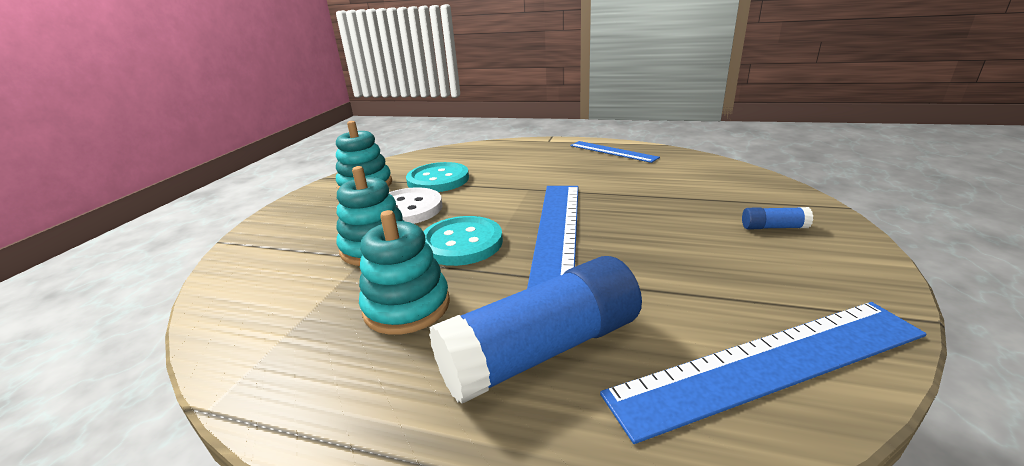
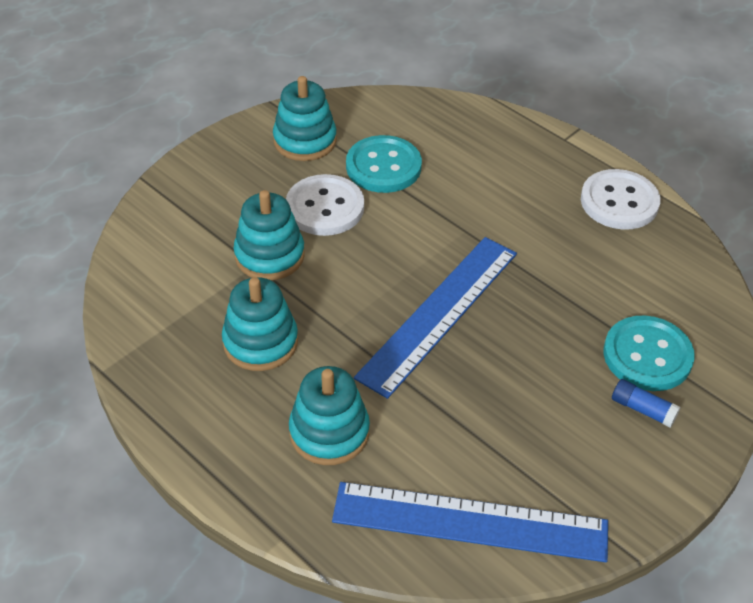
camera: 25 degrees right, 20 degrees up
turquoise button [423,216,503,266] -> turquoise button moved to [603,315,695,391]
blue glue stick [429,256,642,404] -> turquoise stacking toy [289,366,370,465]
blue ruler [570,141,660,163] -> white button [581,169,661,230]

